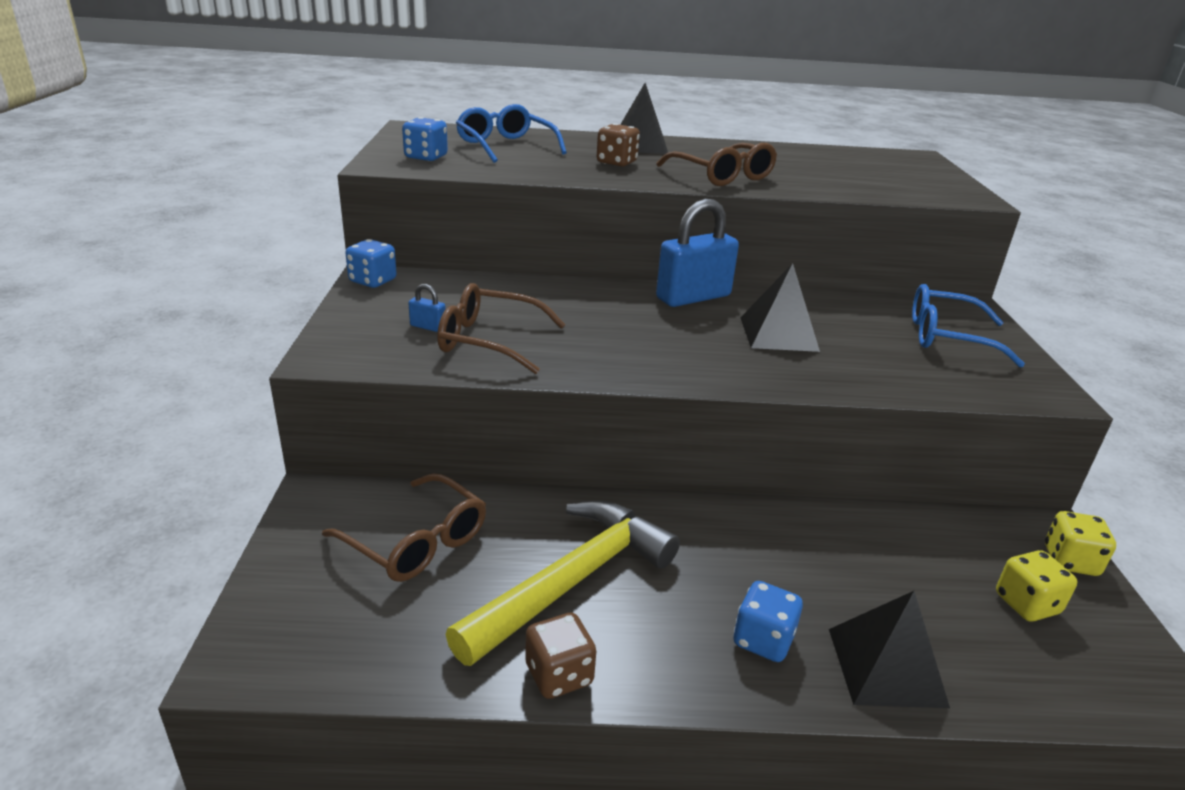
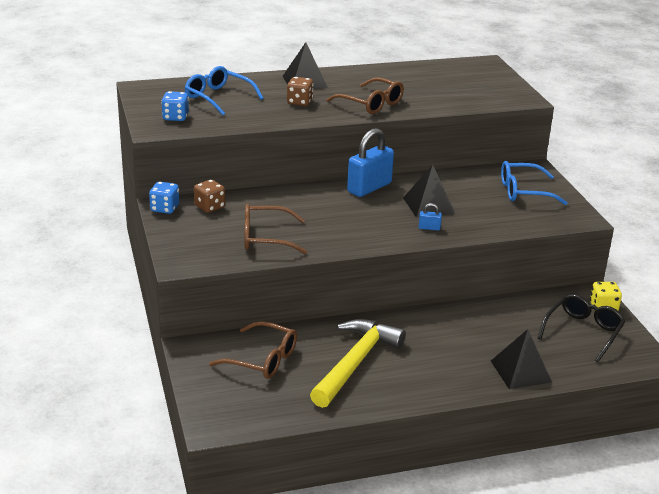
camera: 15 degrees left, 0 degrees up
blue padlock [408,284,446,332] -> blue padlock moved to [419,203,442,231]
brown dice [525,612,596,699] -> brown dice moved to [194,180,225,213]
blue dice [733,581,803,662] -> none
yellow dice [996,550,1077,621] -> black glasses [538,294,625,362]

